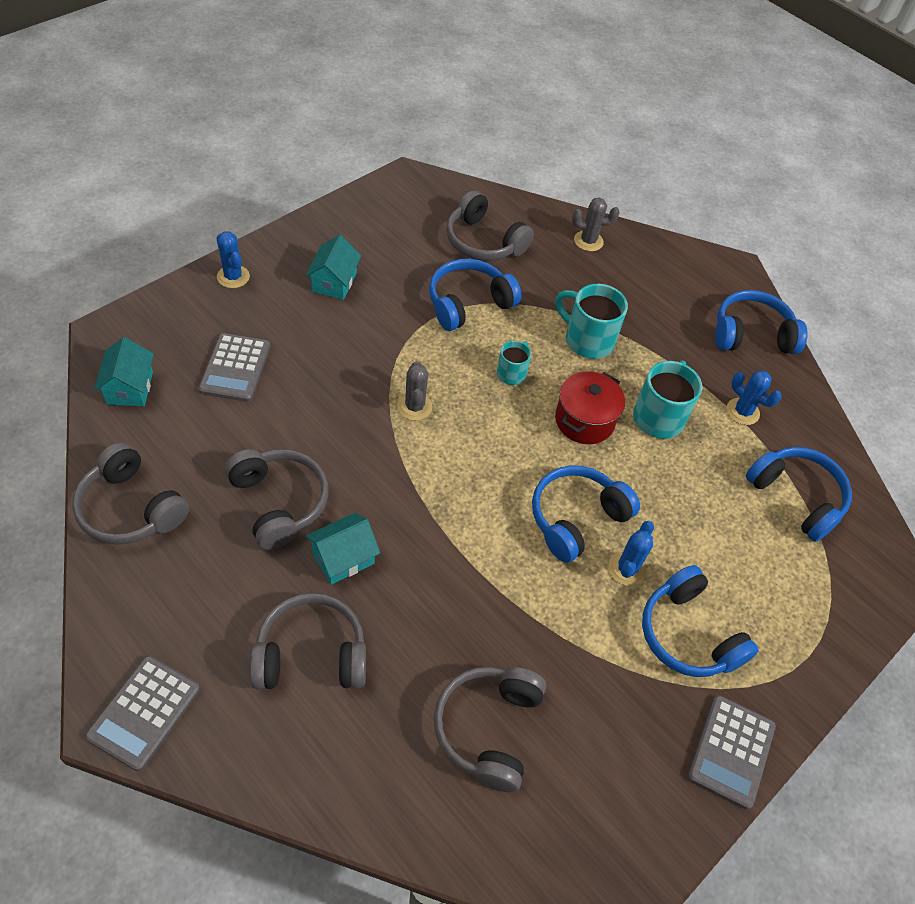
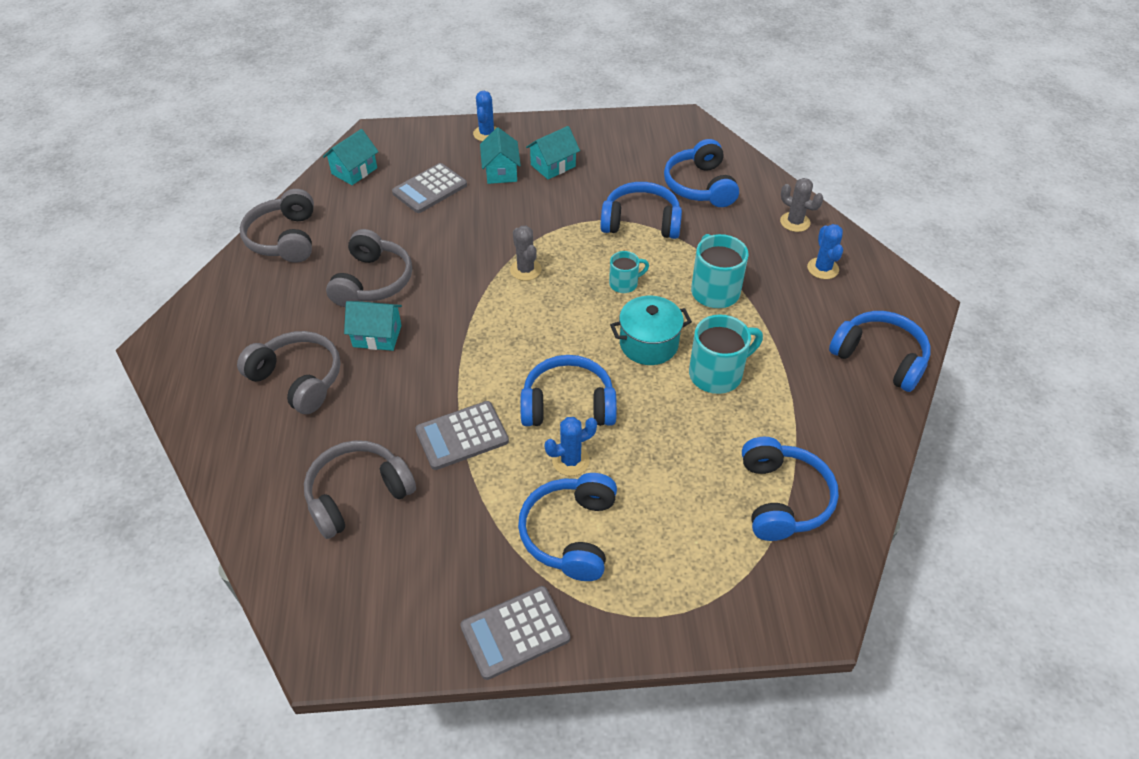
camera: 45 degrees right, 5 degrees down
grey calculator [85,656,200,771] -> grey calculator moved to [415,401,509,470]
grey cactus [397,361,433,421] -> grey cactus turned 60 degrees counterclockwise [510,226,542,281]
grey headphones [446,190,534,261] -> blue headphones [664,139,739,207]
red pot [555,372,625,444] -> turquoise pot [610,296,692,365]
blue cactus [727,370,782,425] -> blue cactus moved to [807,224,843,279]
none -> turquoise house [480,127,521,184]

